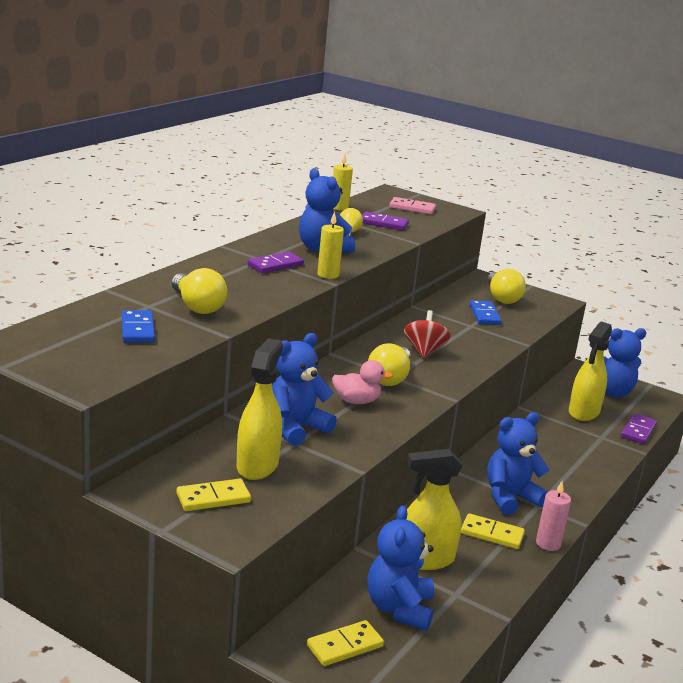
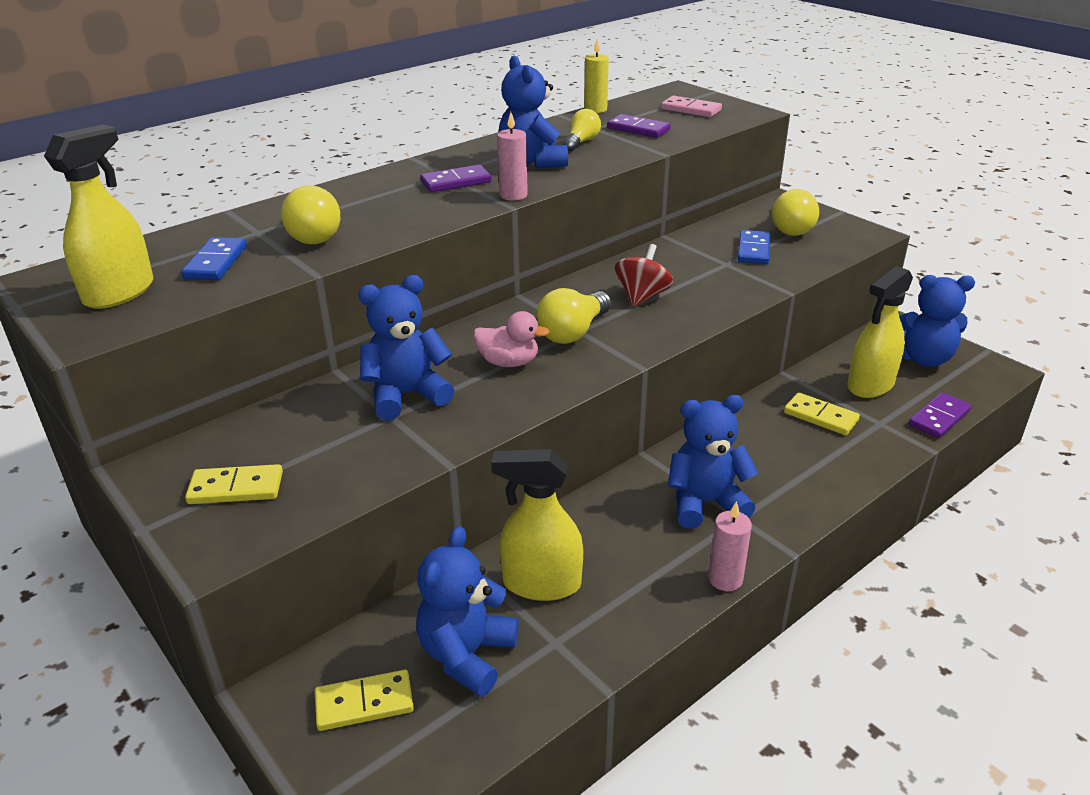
camera: 20 degrees right, 10 degrees up
yellow spray bottle [236,338,283,480] -> yellow spray bottle moved to [44,124,153,309]
yellow candle [317,212,344,279] -> pink candle [497,112,528,201]
yellow domino [461,513,525,549] -> yellow domino moved to [784,392,860,435]

